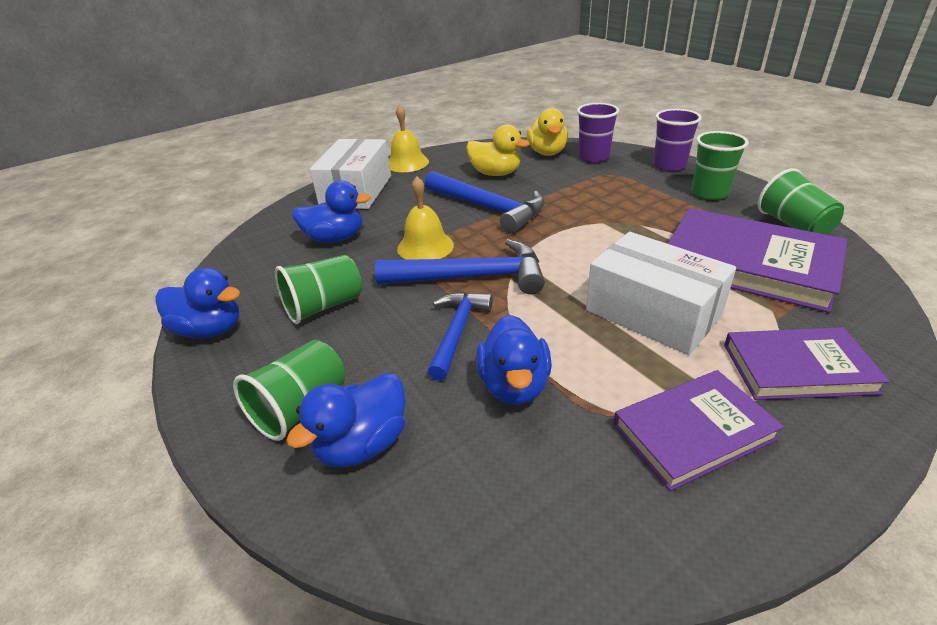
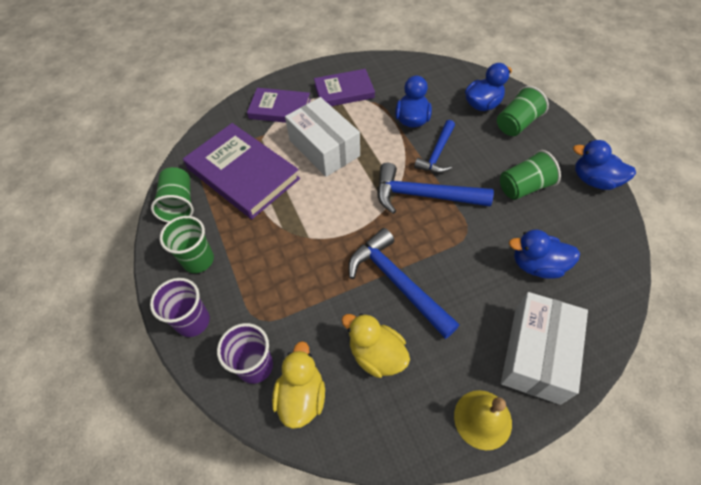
camera: 170 degrees left, 20 degrees up
yellow bell [397,176,454,260] -> none

